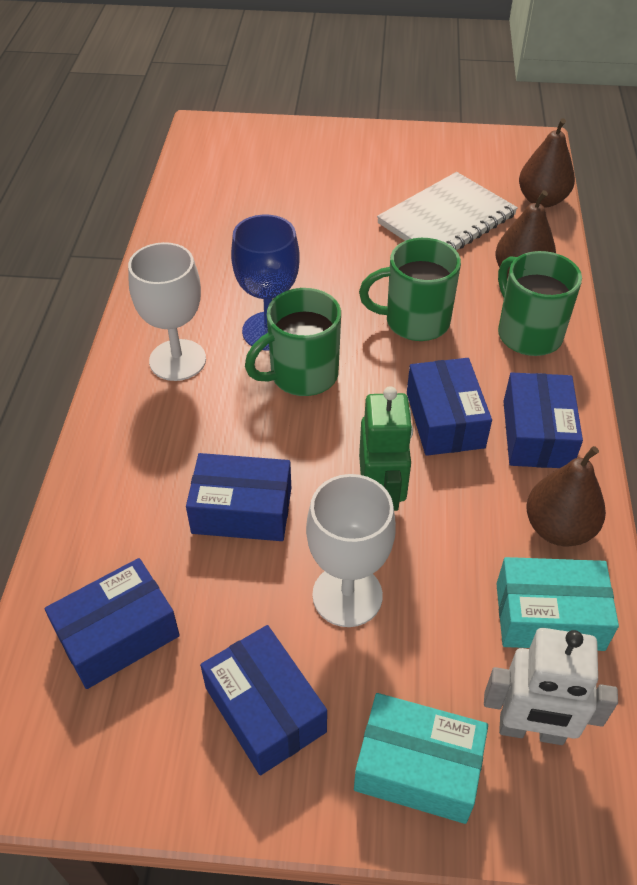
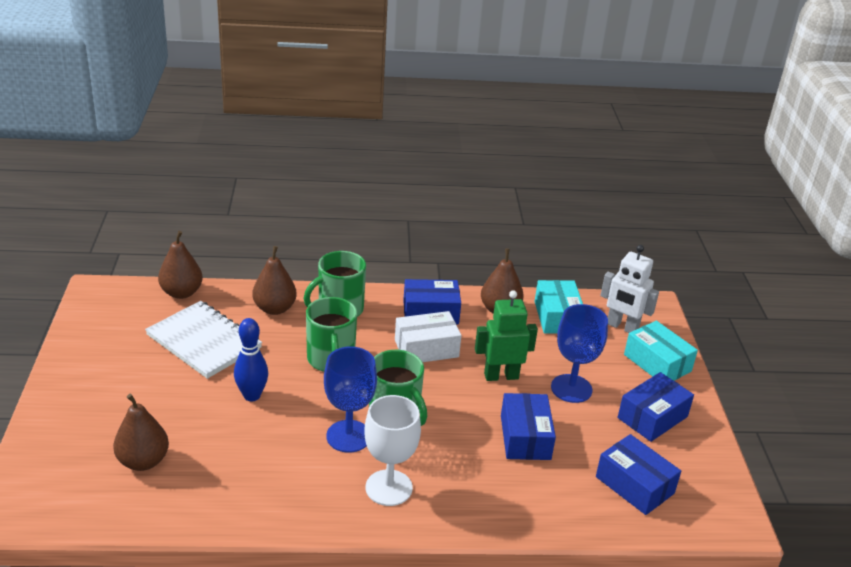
camera: 100 degrees left, 15 degrees down
white goblet [306,474,396,627] -> blue goblet [551,304,608,403]
turquoise box [354,693,488,824] -> turquoise box turned 45 degrees counterclockwise [624,321,698,381]
blue box [407,358,492,456] -> white box [395,311,461,362]
white robot [484,628,618,745] -> white robot turned 120 degrees clockwise [600,245,659,333]
none -> brown pear [113,394,169,471]
none -> blue bowling pin [234,318,268,401]

